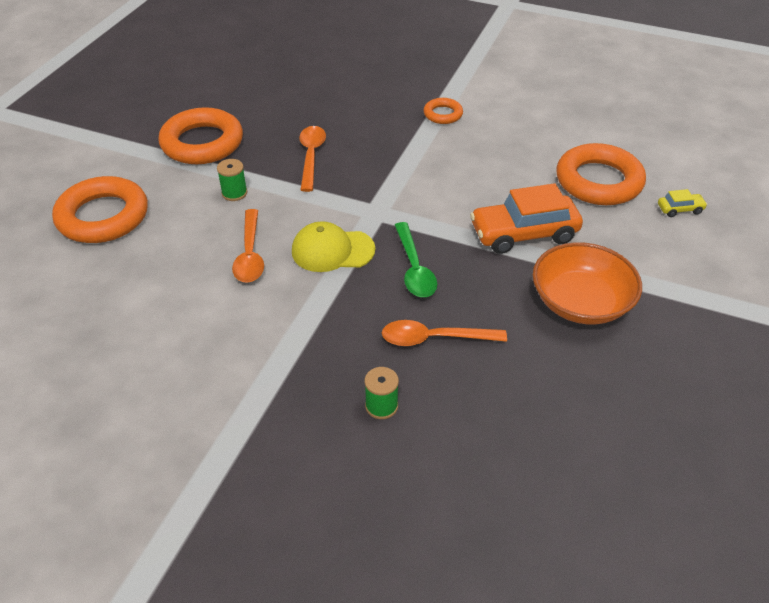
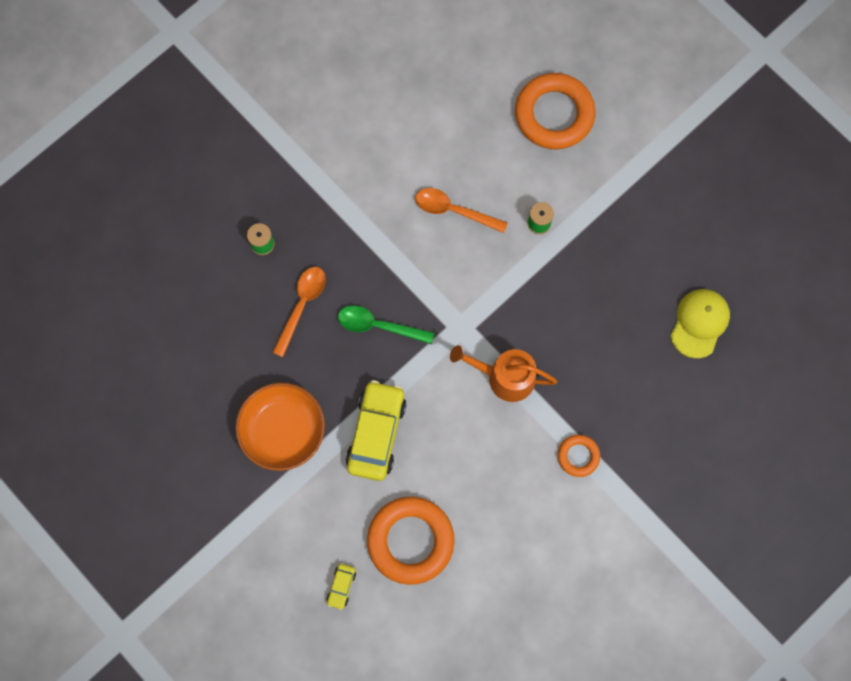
camera: 115 degrees right, 30 degrees up
orange ring [158,107,243,164] -> none
yellow cap [292,221,375,272] -> yellow cap moved to [671,289,730,358]
orange spoon [299,126,326,192] -> none
orange car [470,183,583,254] -> yellow car [345,380,407,481]
none -> orange watering can [450,345,557,402]

